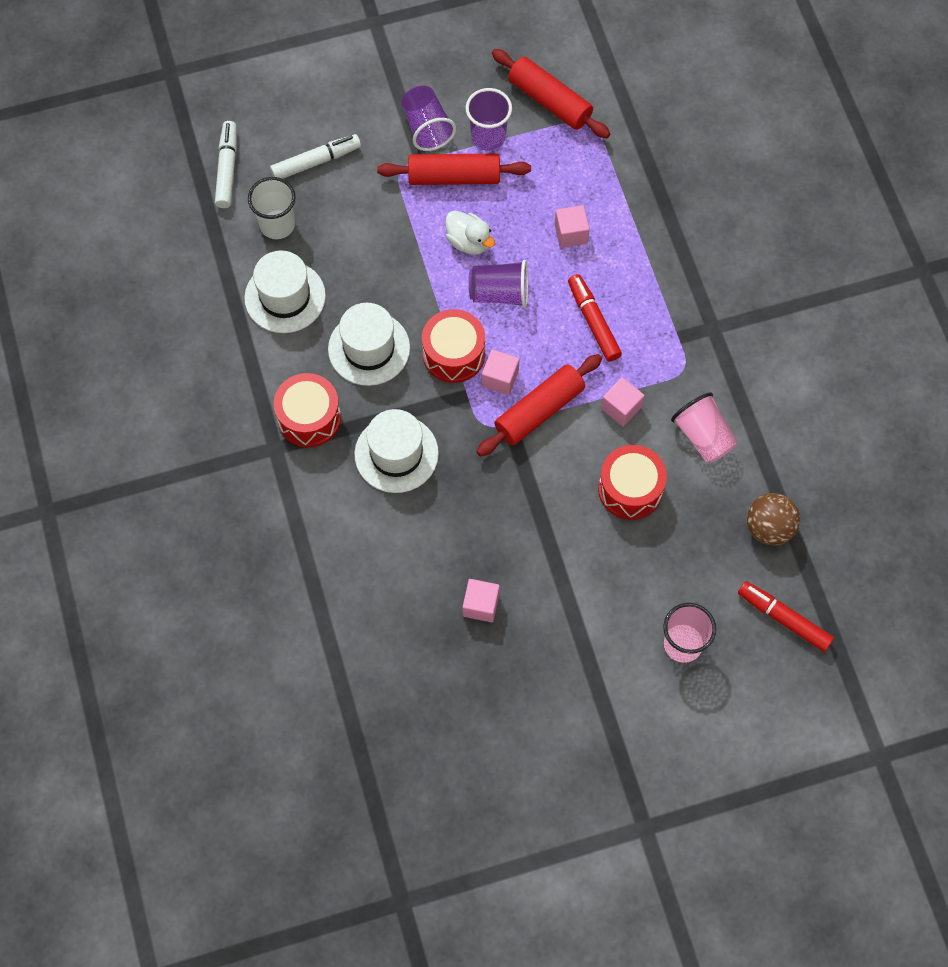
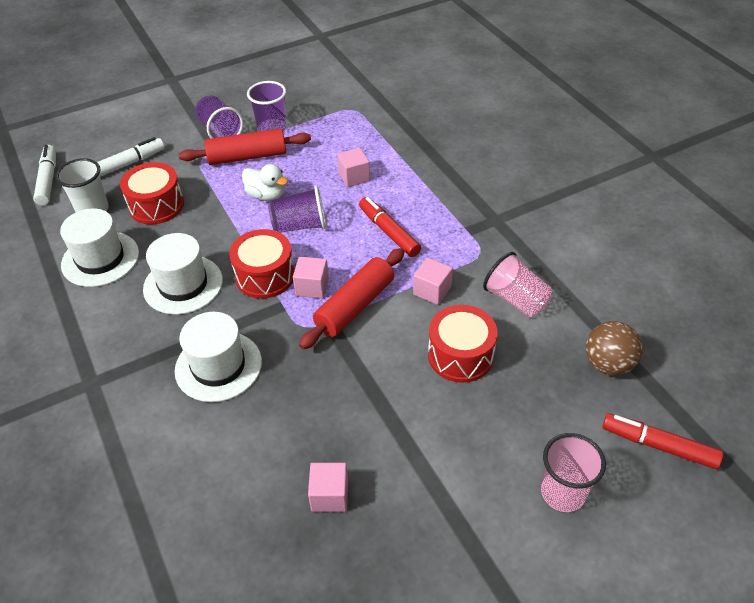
camera: 10 degrees left, 20 degrees down
red drum [274,373,341,448] -> red drum moved to [120,162,184,225]
red rolling pin [492,49,611,138] -> none

